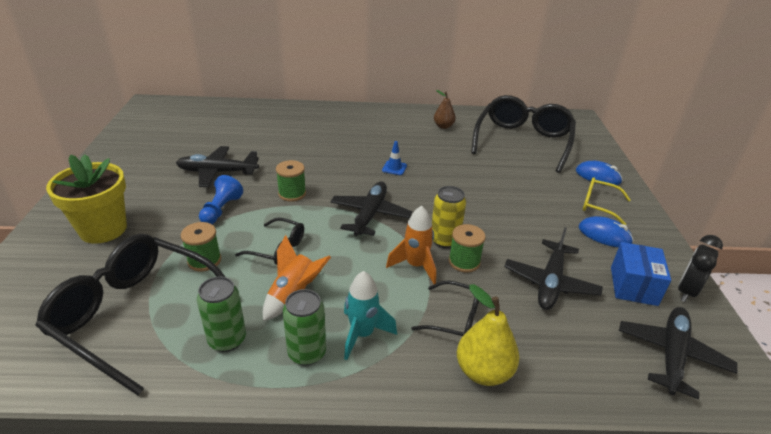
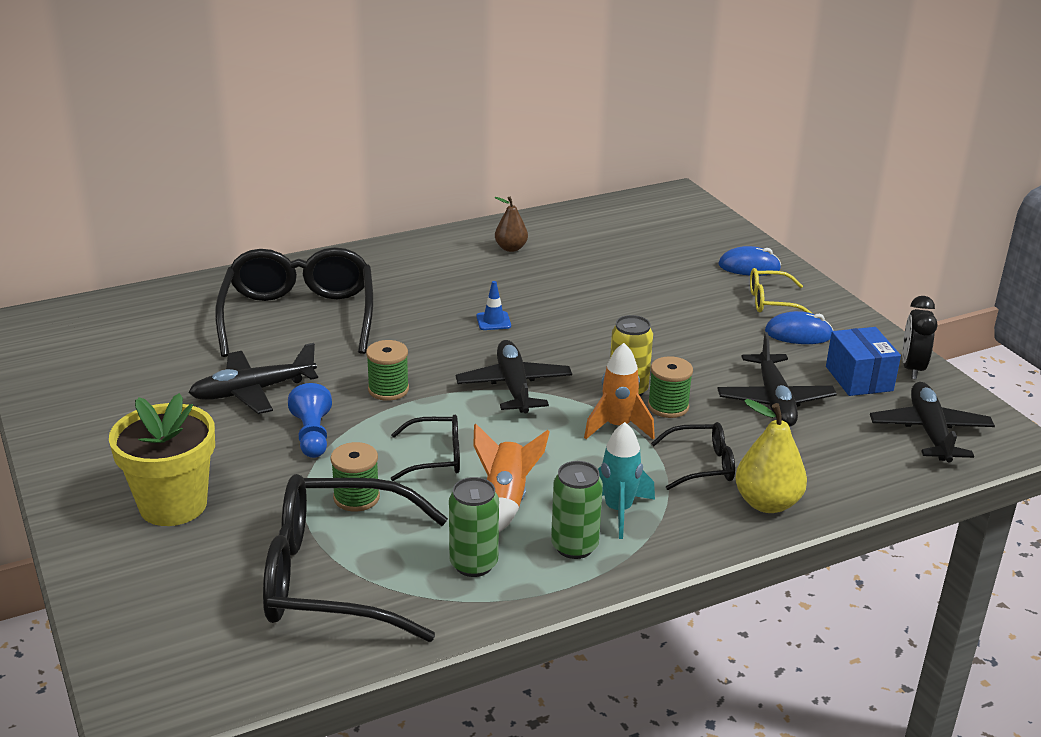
camera: 25 degrees left, 5 degrees down
black glasses [471,95,576,173] -> black glasses moved to [215,247,373,357]

